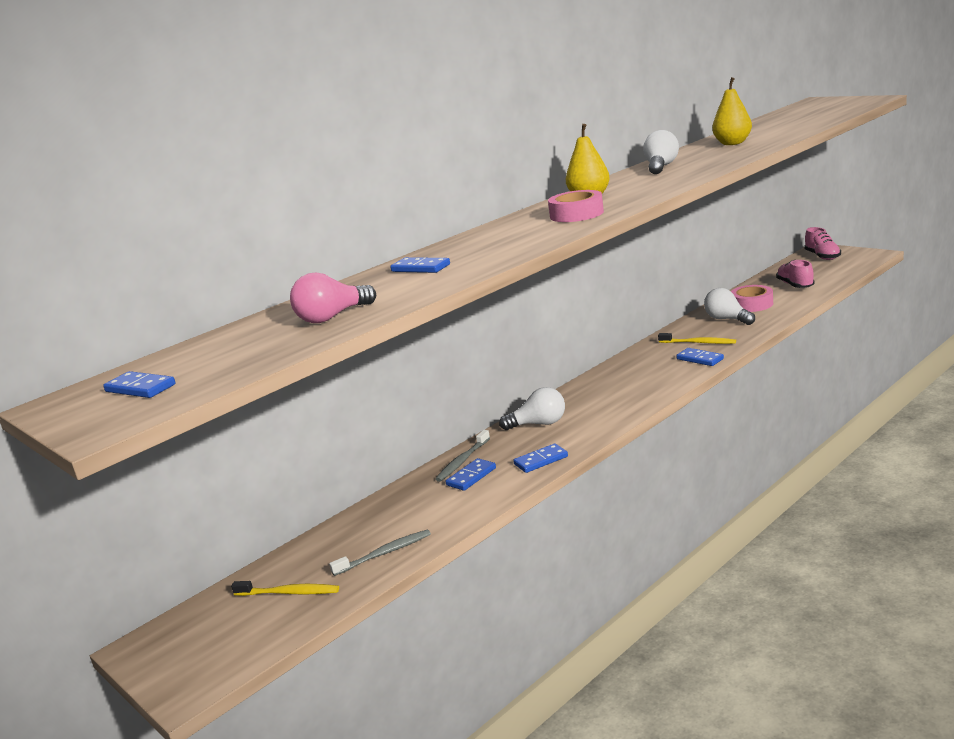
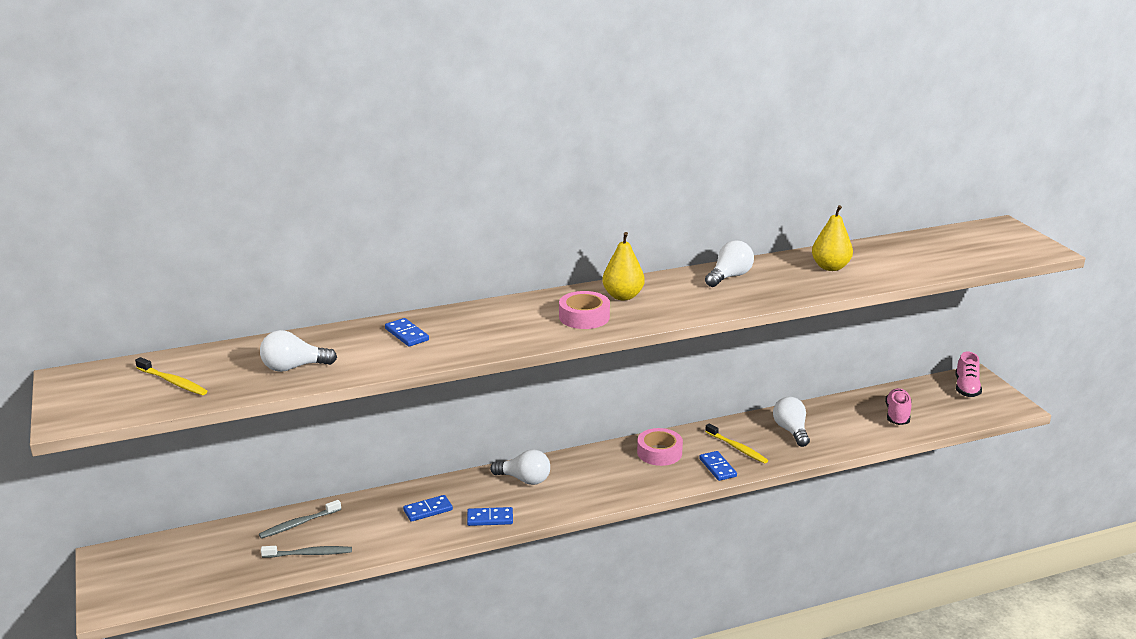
camera: 20 degrees right, 5 degrees up
blue domino [103,371,175,398] -> none
yellow toothbrush [231,581,339,596] -> yellow toothbrush moved to [135,357,207,395]
pink light bulb [290,273,376,323] -> white light bulb [260,330,337,372]
grey toothbrush [435,430,490,482] -> grey toothbrush moved to [259,500,341,539]
pink tape [731,285,773,312] -> pink tape moved to [637,428,683,466]

